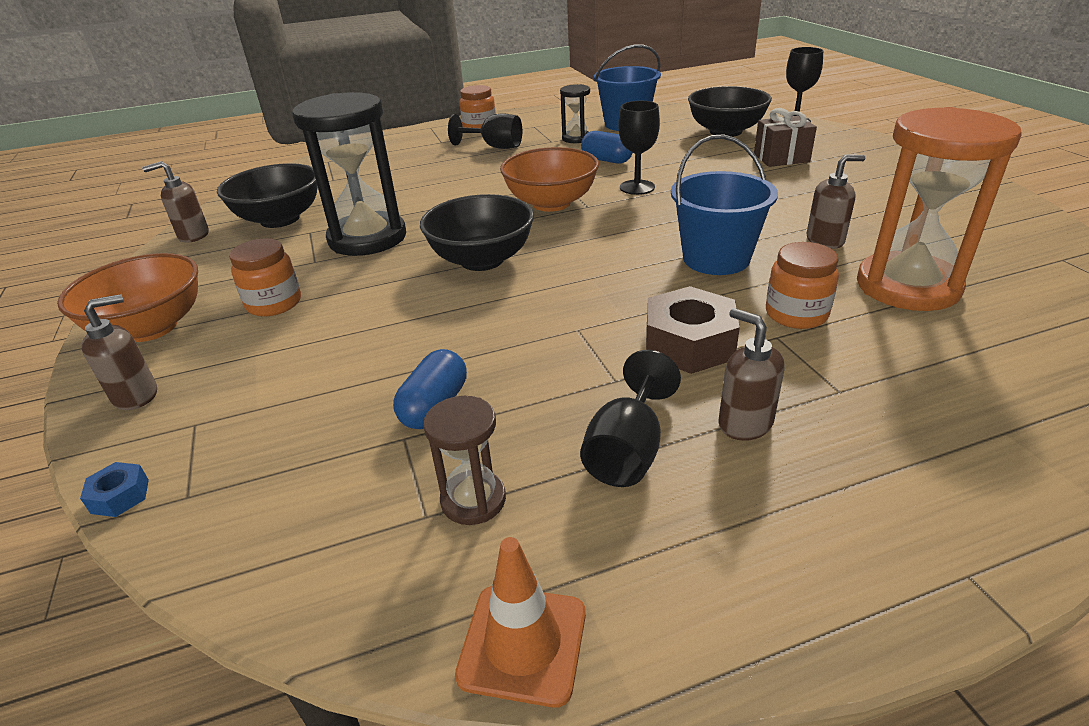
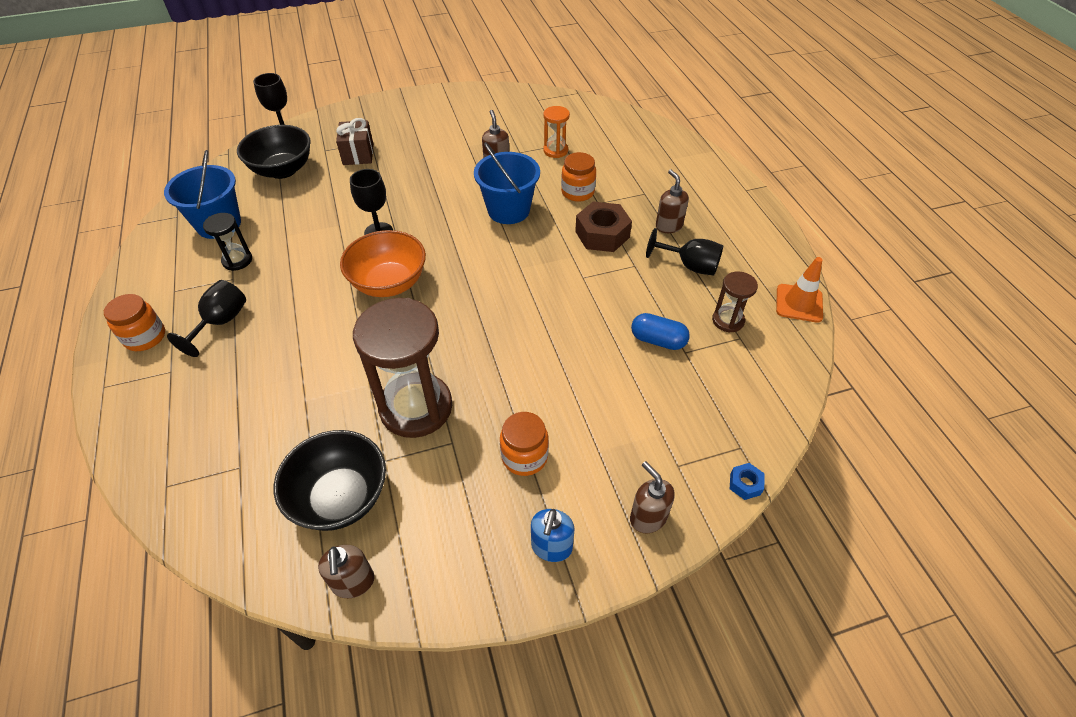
camera: 90 degrees left, 15 degrees up
orange bowl [57,253,198,342] -> blue soap dispenser [531,509,575,562]
black hourglass [292,92,406,256] -> brown hourglass [353,298,452,438]
black bowl [420,194,534,271] -> none
blue capsule [581,131,633,164] -> none
brown soap dispenser [719,308,784,441] -> brown soap dispenser turned 105 degrees clockwise [656,169,689,233]
orange hourglass [857,107,1022,311] -> orange hourglass [543,106,570,158], size x0.48

